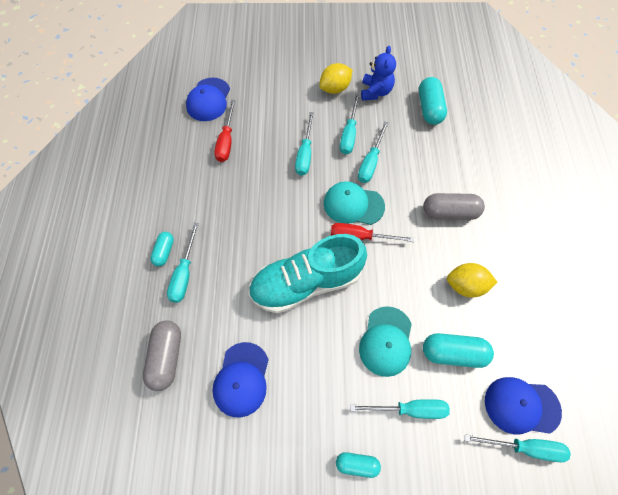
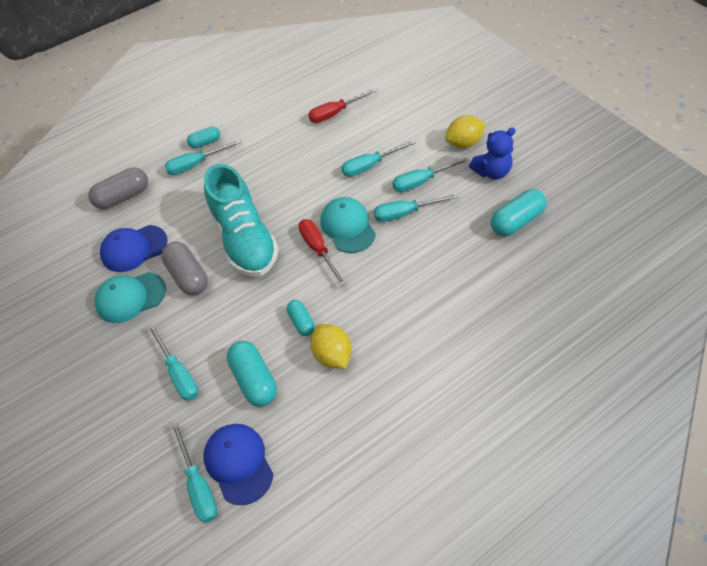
camera: 60 degrees right, 10 degrees down
blue cap [186,78,230,121] -> none
turquoise shoe [248,234,367,313] -> turquoise shoe turned 150 degrees counterclockwise [204,164,279,277]
yellow lemon [319,63,352,94] -> yellow lemon turned 45 degrees counterclockwise [445,115,485,148]
turquoise capsule [336,452,381,478] -> turquoise capsule moved to [287,300,315,336]
turquoise cap [359,306,412,377] -> turquoise cap moved to [95,272,166,323]
grey capsule [423,193,485,220] -> grey capsule moved to [161,242,208,295]

